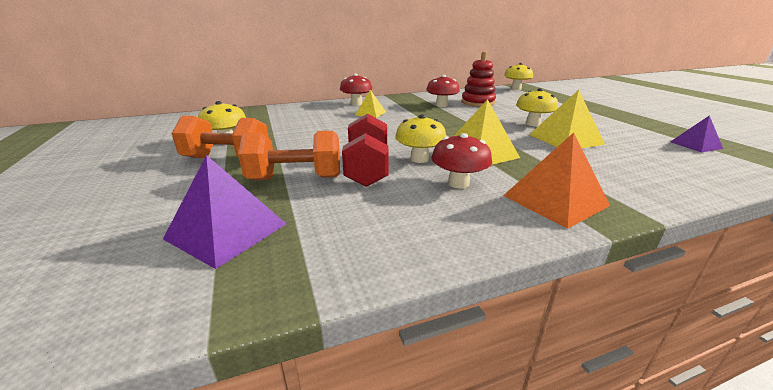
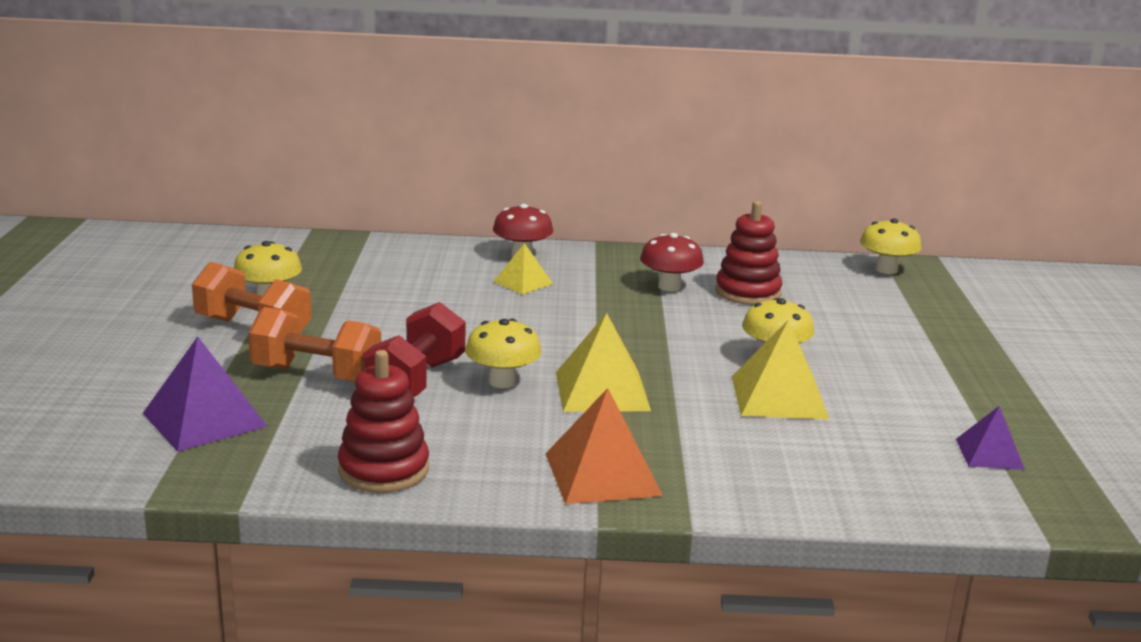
camera: 20 degrees right, 5 degrees down
red mushroom [431,133,492,188] -> none
none -> red stacking toy [338,350,429,493]

